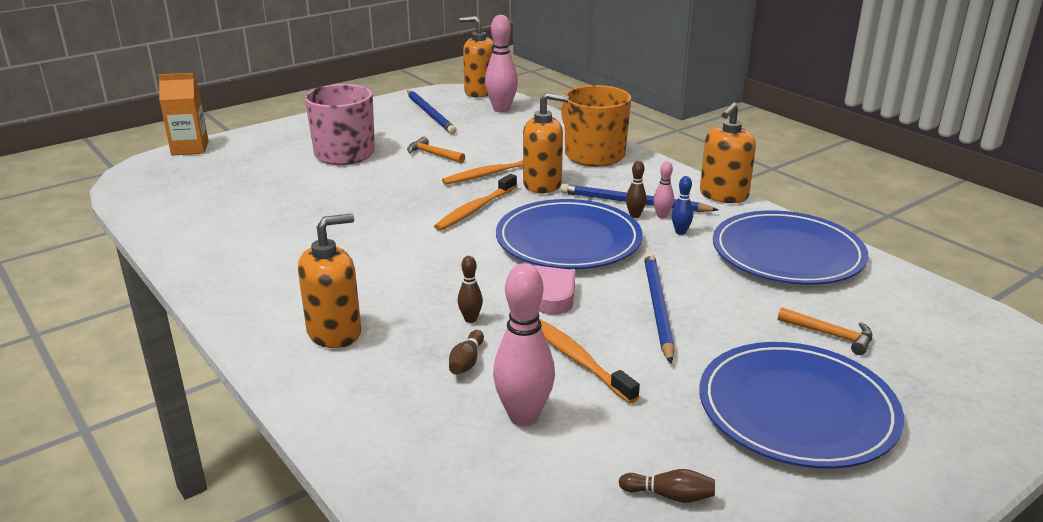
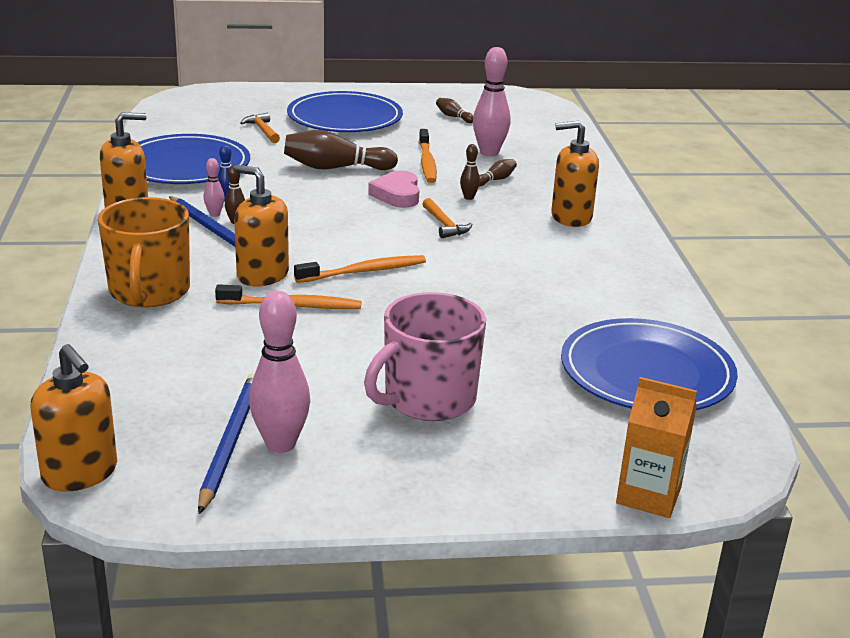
camera: 150 degrees left, 0 degrees up
orange hammer [407,137,465,163] -> orange hammer moved to [422,198,473,238]
pink bowling pin [485,15,518,112] -> pink bowling pin moved to [249,291,310,453]
blue plate [496,199,642,269] -> blue plate moved to [561,318,738,410]
blue pencil [644,252,675,364] -> brown bowling pin [284,130,398,170]

